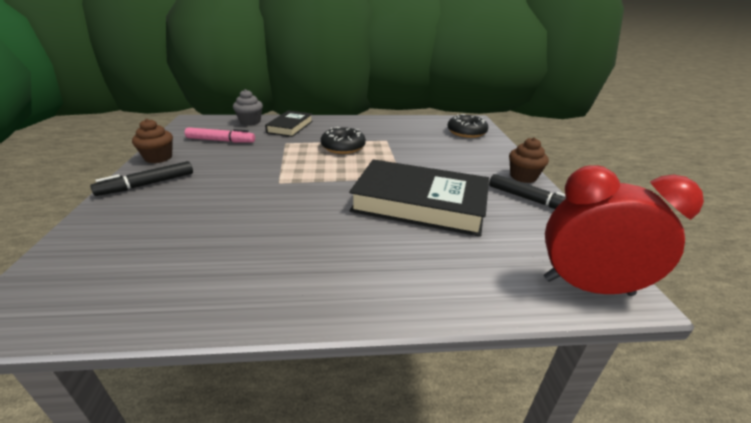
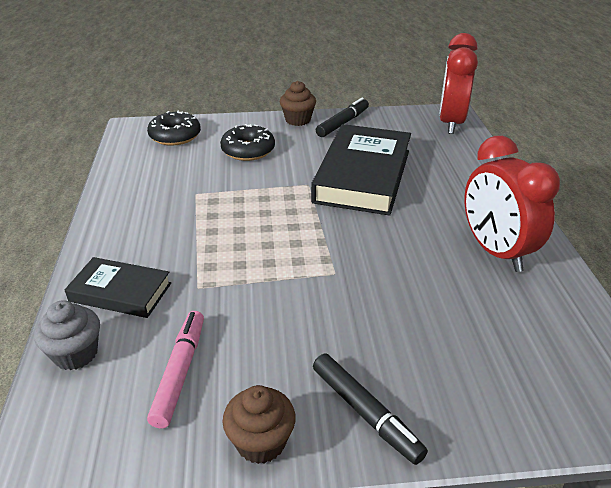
camera: 90 degrees left, 5 degrees up
black donut [321,127,366,154] -> black donut moved to [220,124,275,161]
none -> red clock [464,136,560,272]

